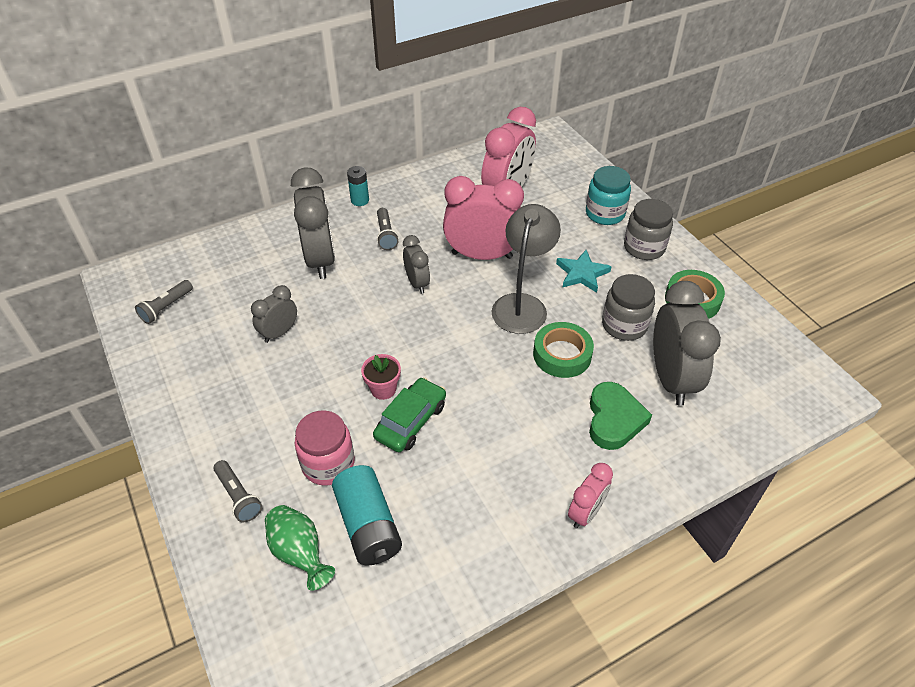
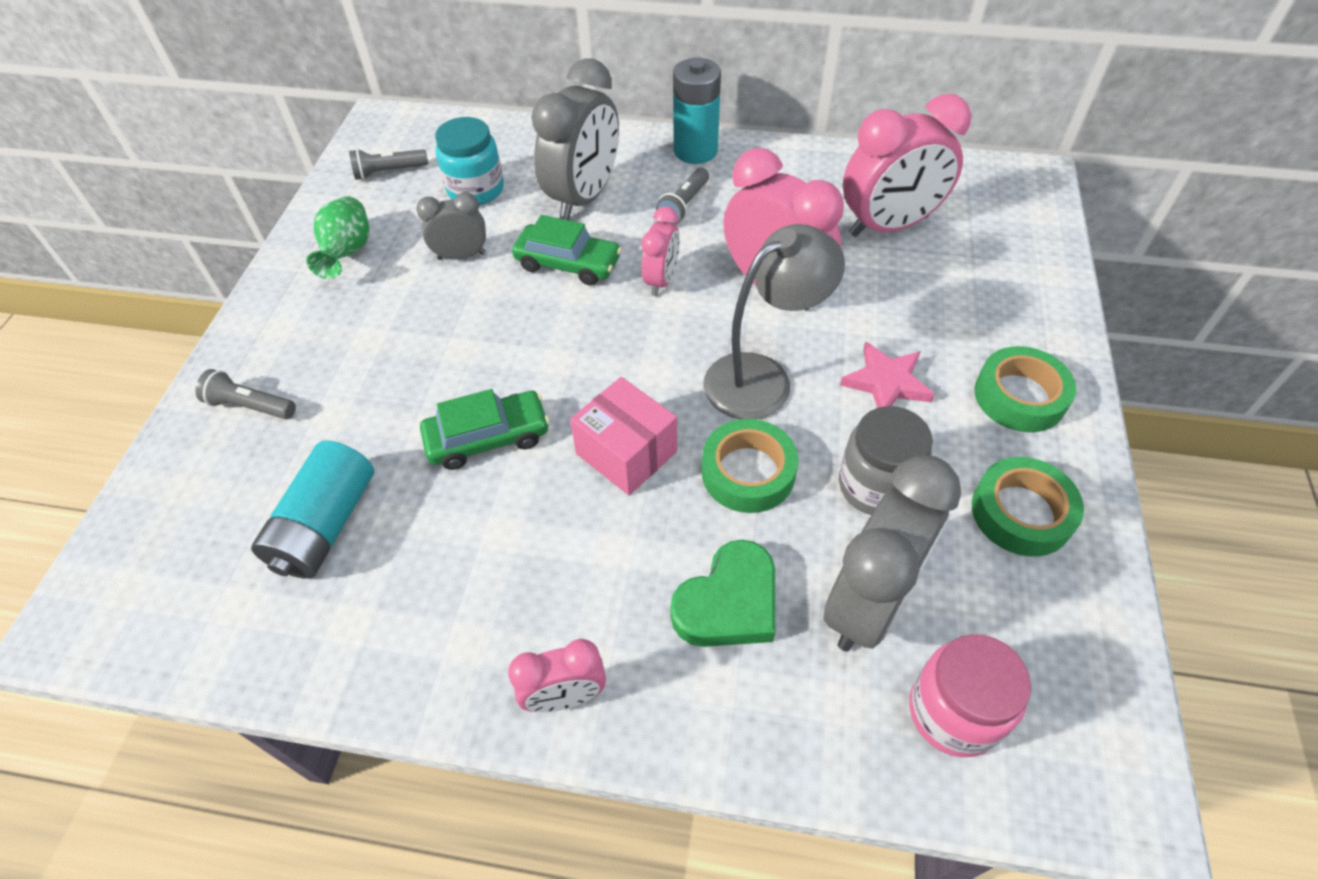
camera: 40 degrees right, 5 degrees up
grey flashlight [214,460,262,522] -> grey flashlight turned 105 degrees clockwise [195,369,296,419]
green vase [265,505,335,591] -> green vase moved to [306,196,369,279]
pink jar [295,410,355,486] -> pink jar moved to [909,634,1031,757]
turquoise battery [347,166,369,206] -> turquoise battery [673,58,721,164], size x1.71
pink flower pot [361,354,401,400] -> none
grey clock [403,235,430,294] -> pink clock [641,206,680,296]
turquoise star [556,250,612,293] -> pink star [840,342,935,408]
turquoise jar [586,166,631,225] -> turquoise jar moved to [435,117,504,205]
grey jar [624,199,673,260] -> green tape [974,346,1076,432]
none -> green car [512,215,622,285]
none -> pink box [570,377,677,495]

